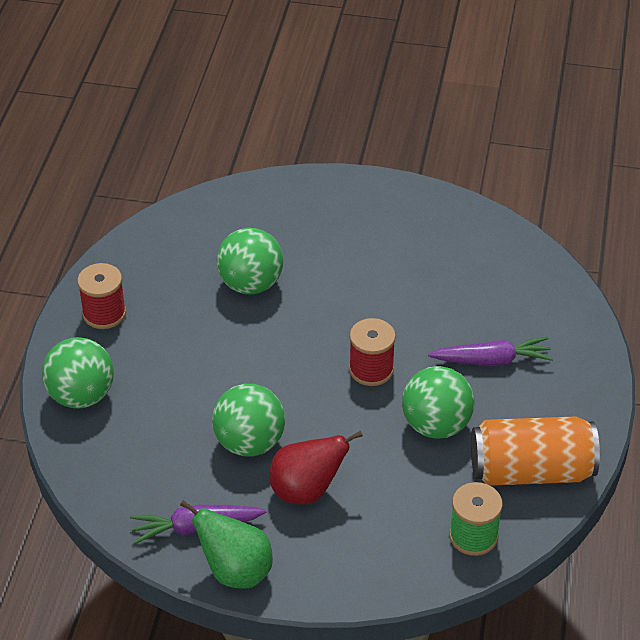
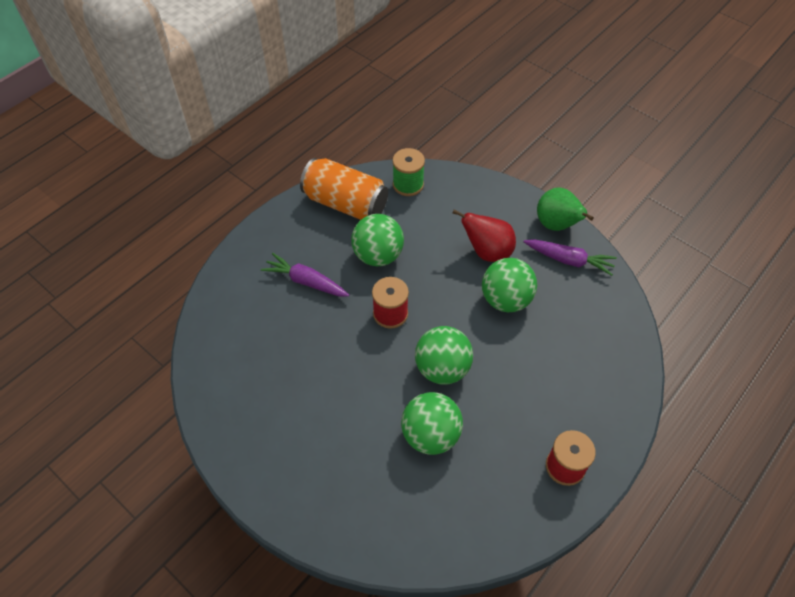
camera: 150 degrees left, 10 degrees up
green ball [42,337,114,409] -> green ball moved to [415,326,473,385]

